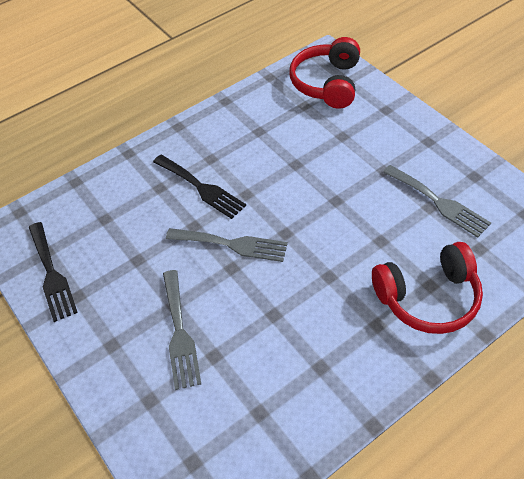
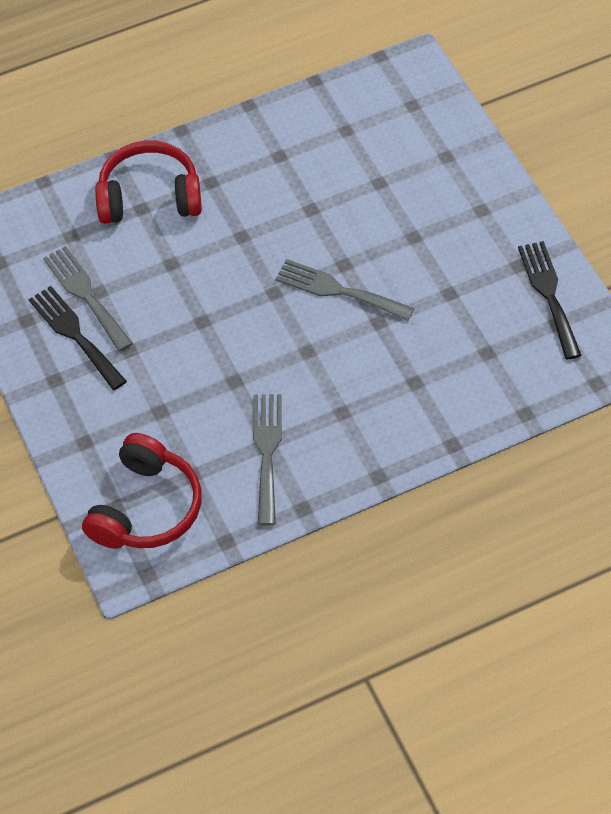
camera: 170 degrees left, 5 degrees up
black fork [153,155,246,219] -> black fork moved to [29,286,127,390]
grey fork [163,270,201,390] -> grey fork moved to [253,394,282,525]

